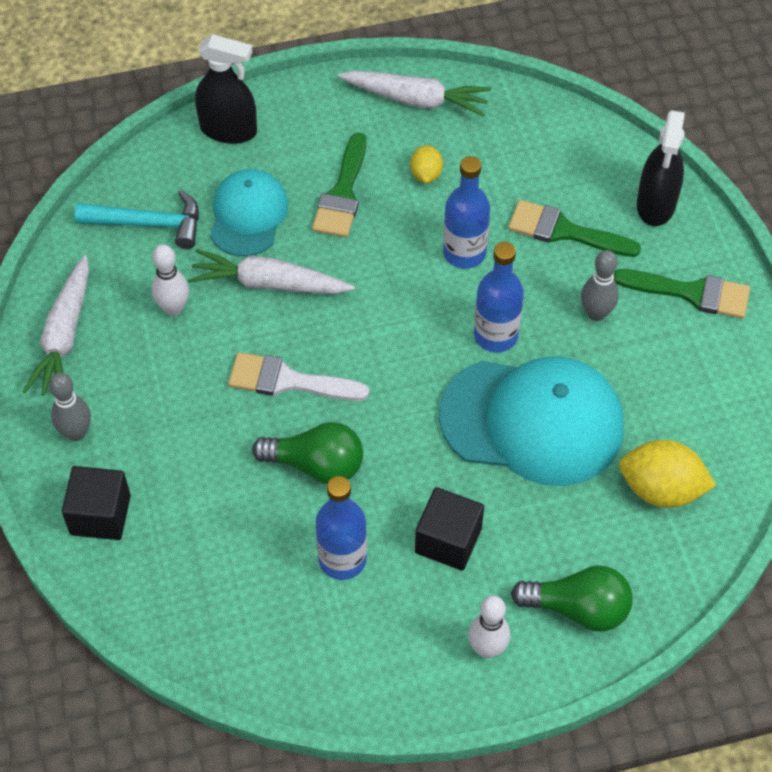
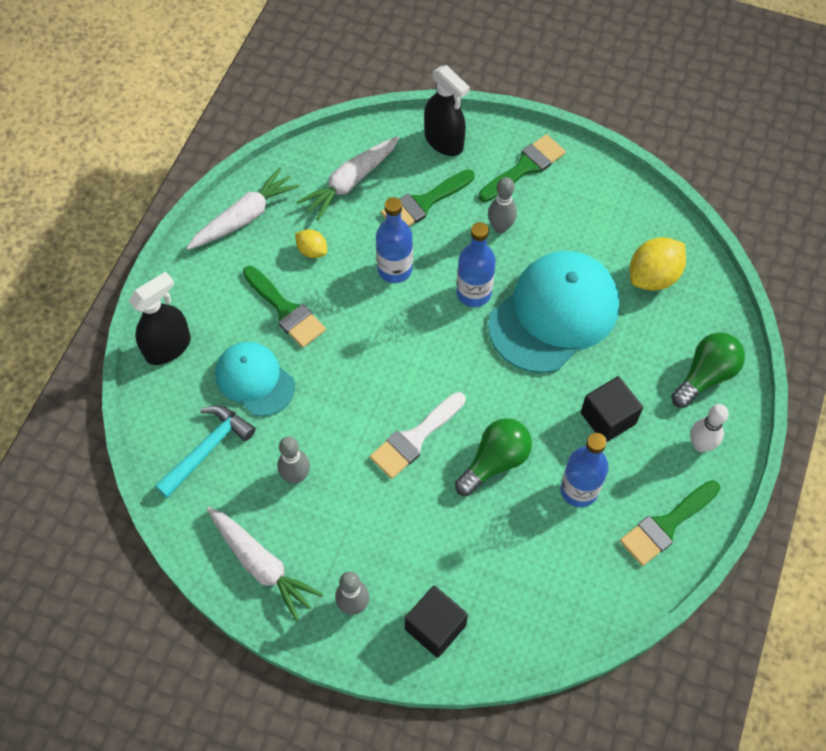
camera: 55 degrees left, 5 degrees up
white bowling pin [152,244,189,316] -> grey bowling pin [277,437,310,483]
white carrot [188,249,355,294] -> white carrot moved to [297,136,399,221]
none -> green brush [620,480,720,566]

